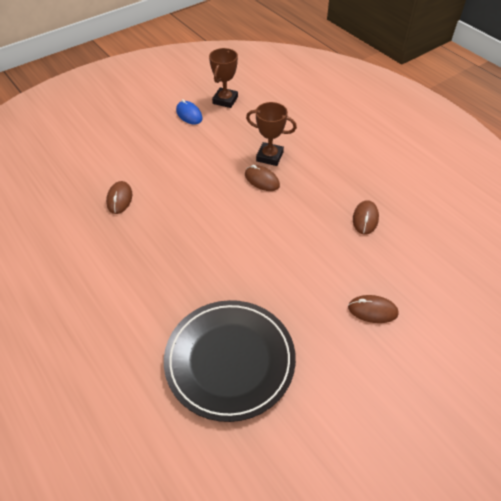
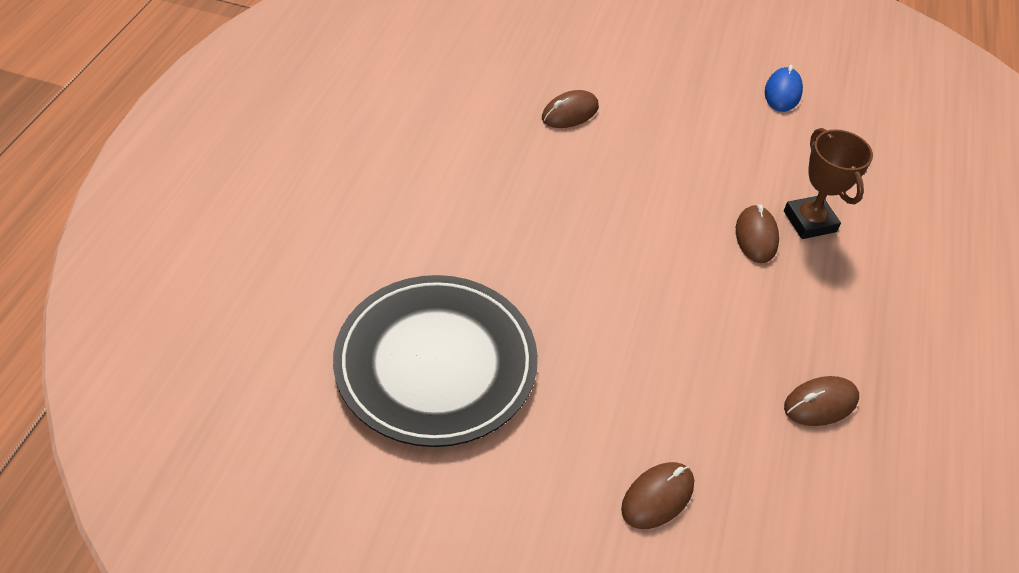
camera: 50 degrees right, 0 degrees up
brown trophy [209,48,238,108] -> none
brown mouse [348,295,399,323] -> brown mouse turned 75 degrees clockwise [621,462,694,529]

